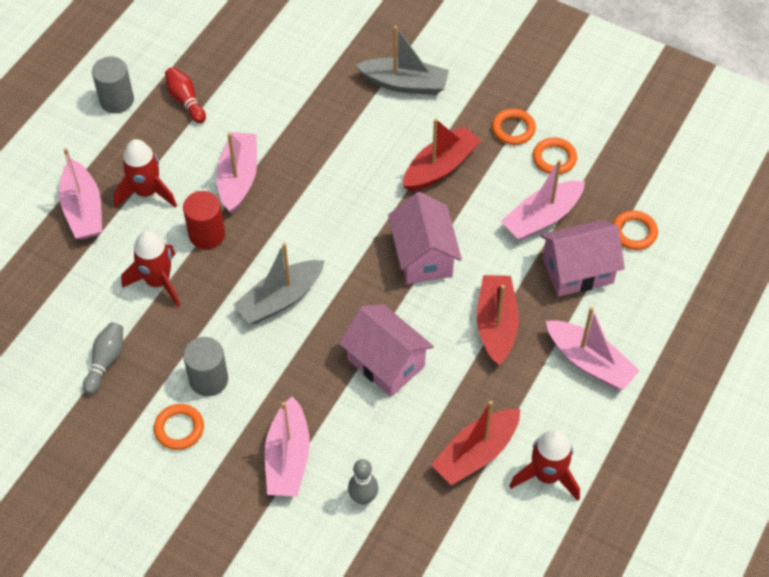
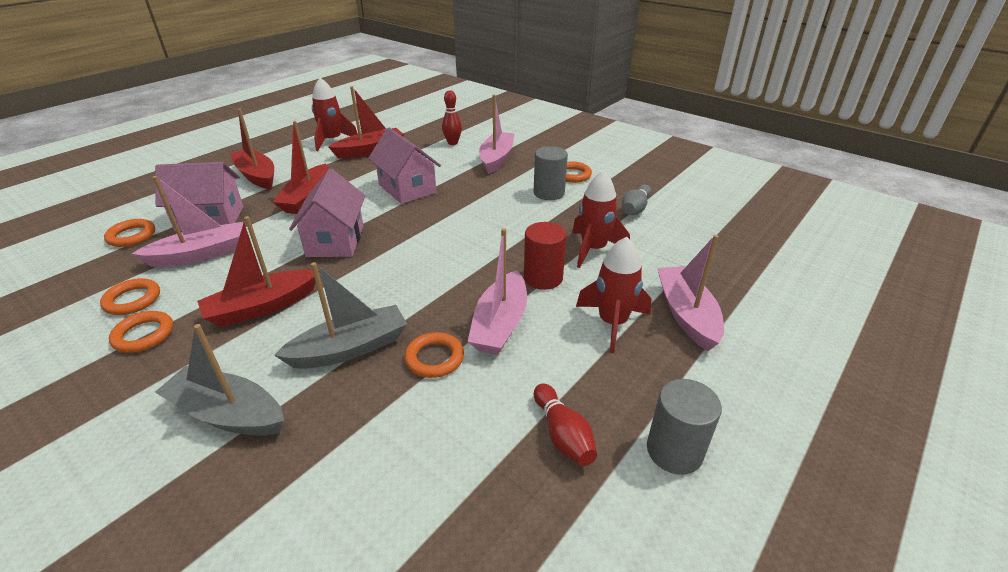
camera: 170 degrees left, 20 degrees down
grey boat [233,243,324,324] -> grey boat moved to [274,262,407,369]
grey bowling pin [348,459,378,505] -> red bowling pin [442,90,462,145]
pink boat [546,307,640,390] -> red boat [229,109,274,189]
none -> orange ring [404,332,464,378]

